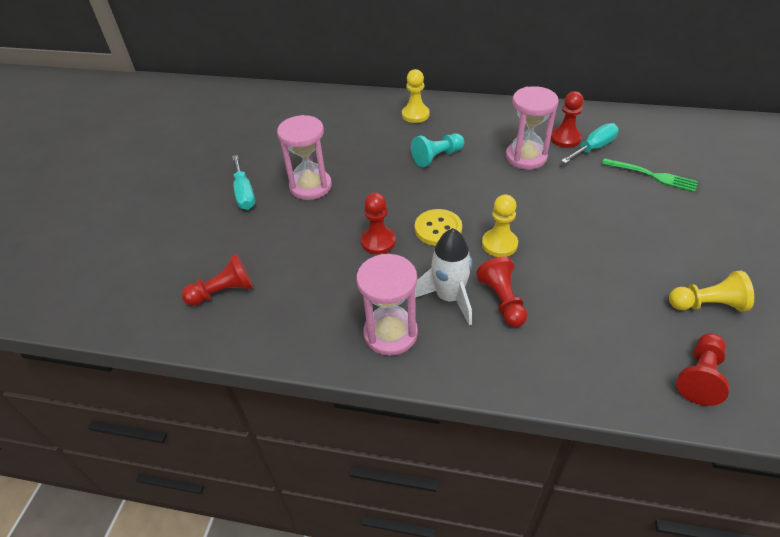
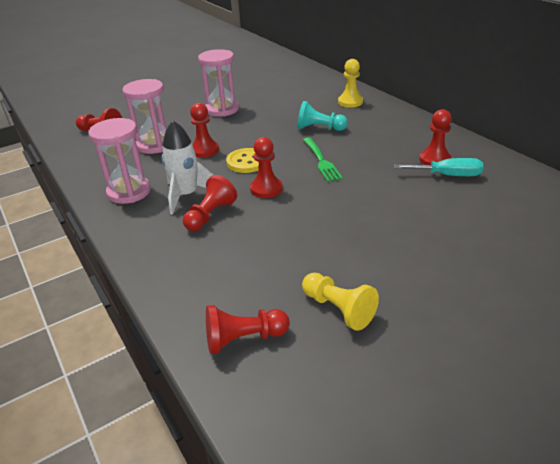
camera: 45 degrees right, 10 degrees down
turquoise screwdriver [232,155,255,210] -> none
yellow pawn [482,195,518,257] -> red pawn [250,137,283,198]
pink hourglass [505,86,559,170] -> pink hourglass moved to [122,79,166,154]
green fork [602,158,698,192] -> green fork moved to [303,137,343,182]

